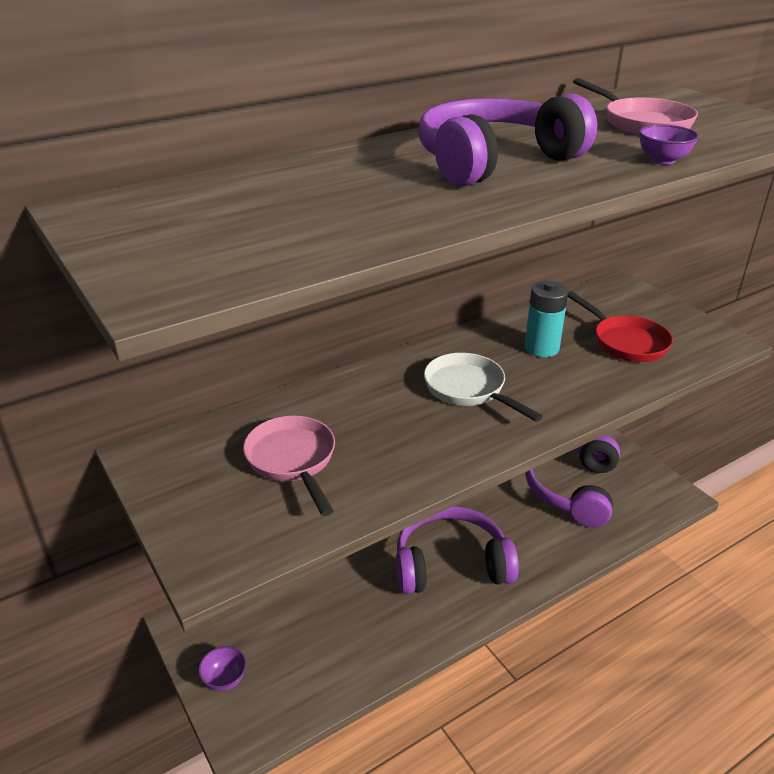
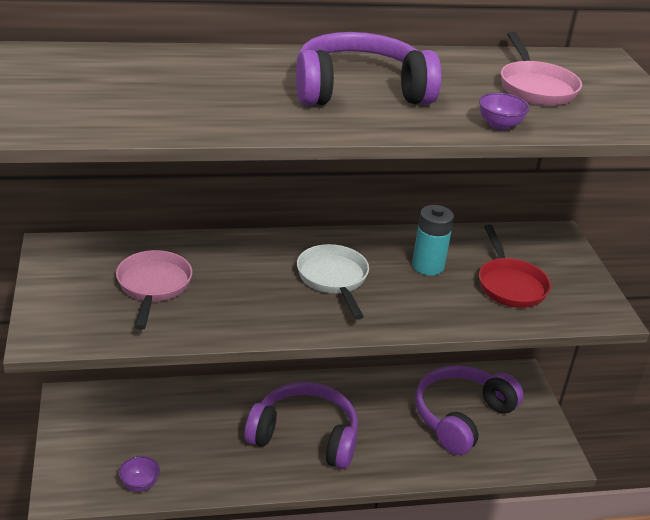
camera: 20 degrees right, 0 degrees up
purple bowl [198,646,247,691] -> purple bowl moved to [119,456,160,492]

